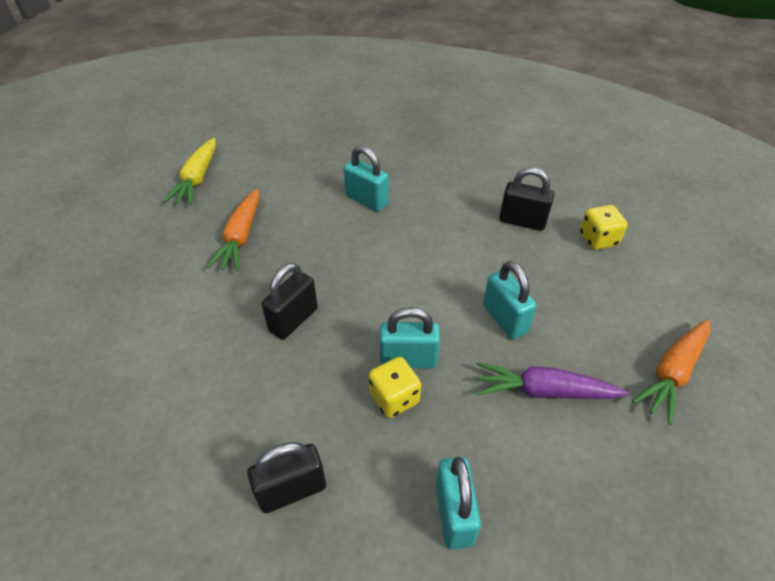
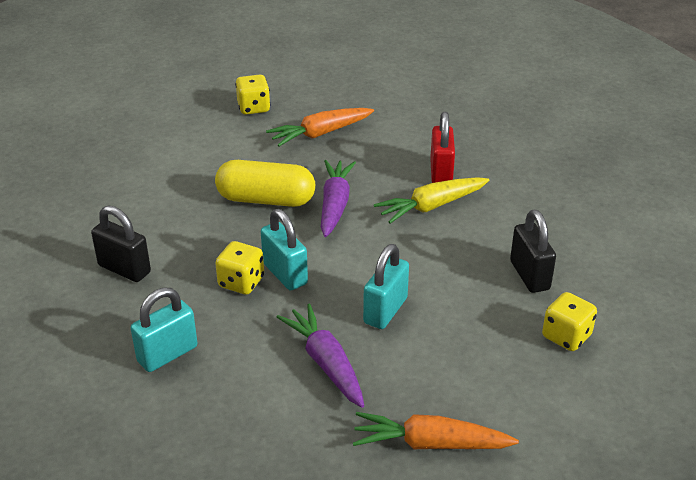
camera: 55 degrees right, 10 degrees down
yellow carrot [163,138,216,205] -> yellow carrot moved to [374,177,489,224]
black padlock [261,263,318,339] -> yellow capsule [215,160,315,207]
turquoise padlock [344,146,389,211] -> red padlock [430,112,455,183]
none -> yellow dice [235,75,270,115]
none -> purple carrot [321,160,356,237]

